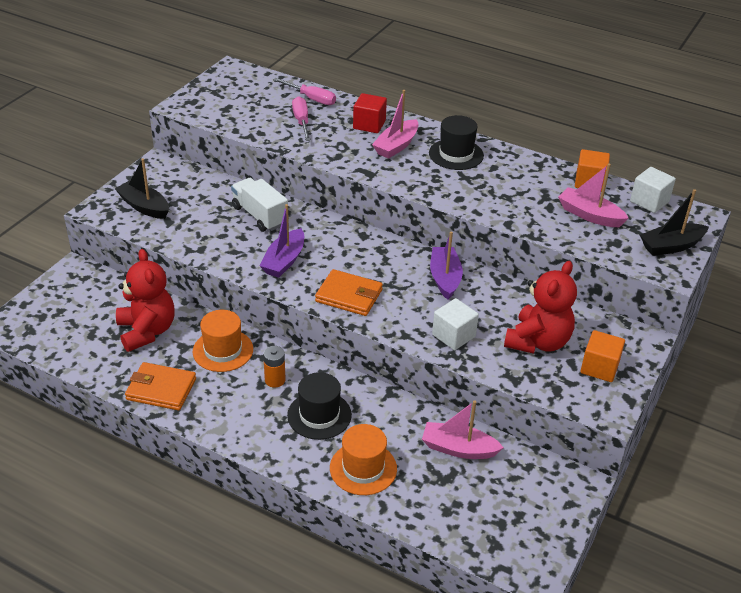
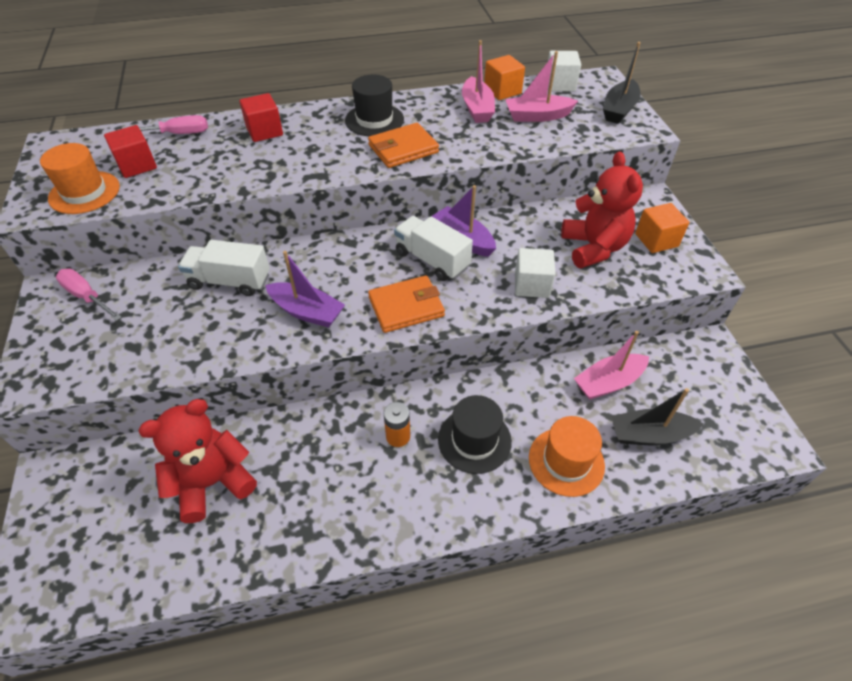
camera: 40 degrees left, 10 degrees up
black boat [115,158,169,219] -> black boat moved to [611,388,704,445]
red teddy bear [116,249,175,352] -> red teddy bear turned 60 degrees counterclockwise [138,399,257,523]
orange wallet [125,362,196,411] -> orange wallet moved to [368,123,439,168]
orange hat [193,310,253,372] -> orange hat moved to [40,143,120,214]
purple boat [260,204,304,278] -> purple boat turned 45 degrees counterclockwise [265,251,345,328]
pink screwdriver [292,96,311,141] -> pink screwdriver moved to [56,268,122,321]
pink boat [372,90,419,159] -> pink boat moved to [462,40,495,123]
none -> red cube [104,125,157,178]
none -> white truck [394,216,473,281]

